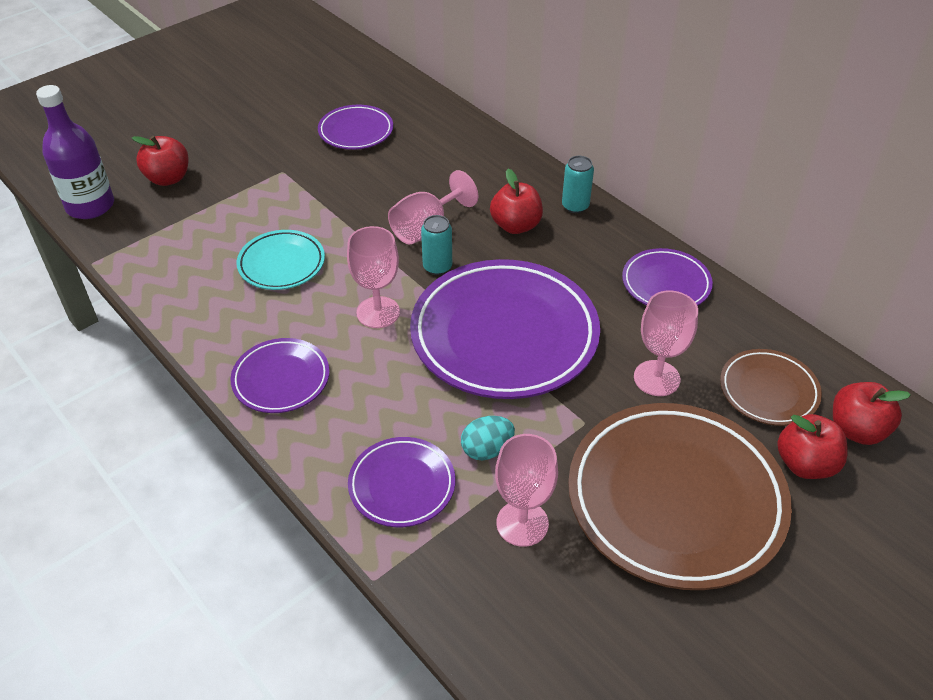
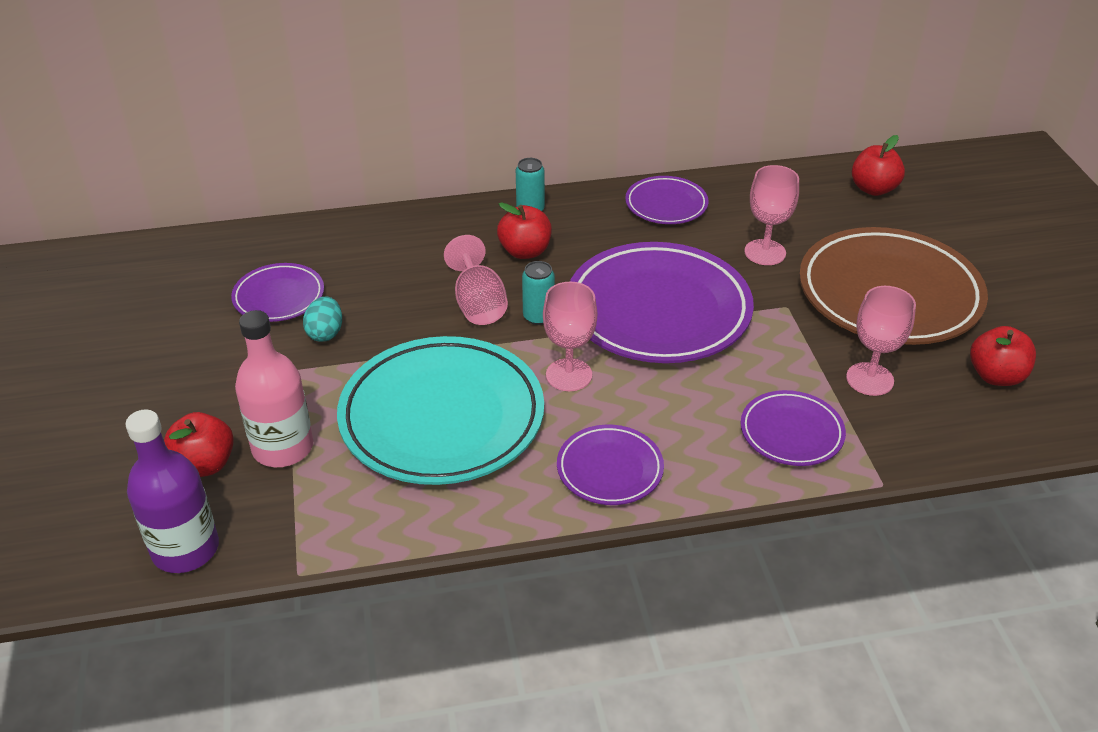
camera: 60 degrees left, 5 degrees down
turquoise plate [237,230,325,290] -> turquoise plate [337,336,544,485], size x2.01
turquoise egg [461,416,515,460] -> turquoise egg moved to [303,297,342,342]
brown plate [720,349,822,426] -> none
red apple [777,414,848,479] -> red apple moved to [970,326,1036,386]
none -> pink bottle [235,310,313,467]

